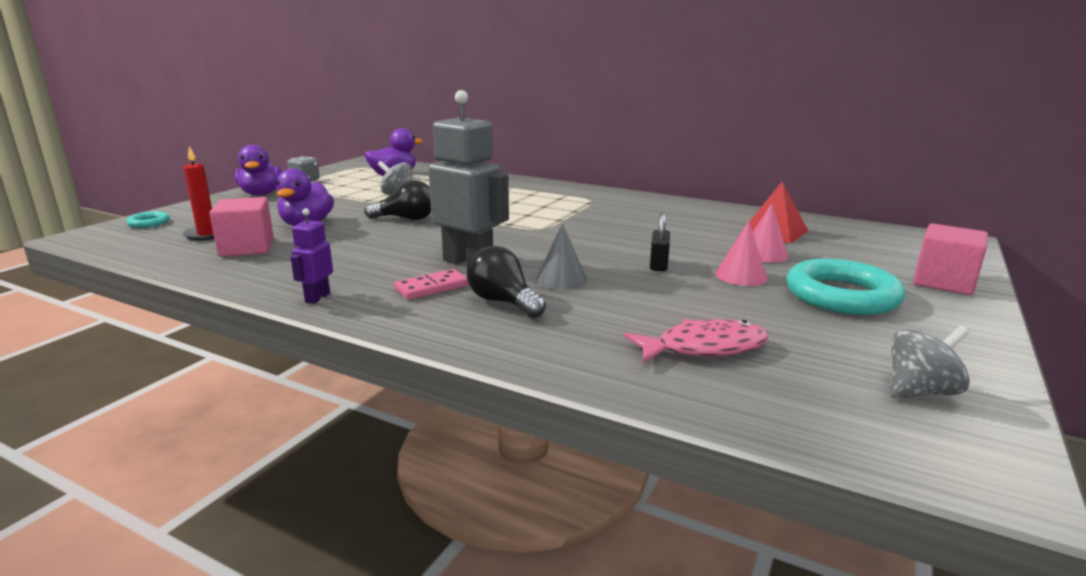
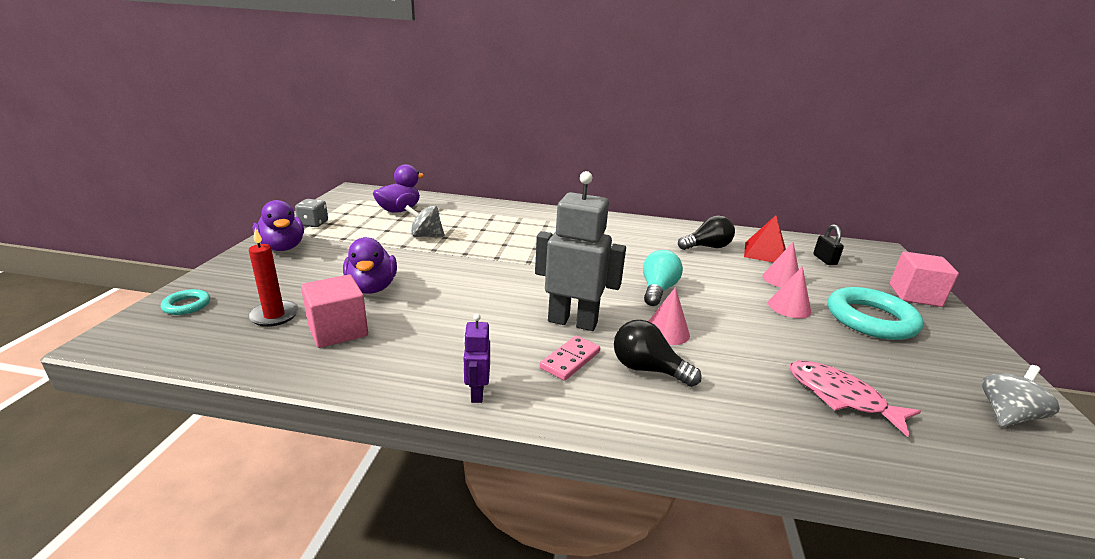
camera: 20 degrees left, 5 degrees up
black light bulb [364,180,431,220] -> black light bulb moved to [678,215,735,250]
grey cone [536,224,587,290] -> pink cone [648,287,690,345]
pink fish [624,319,769,363] -> pink fish turned 105 degrees counterclockwise [790,361,921,437]
black padlock [650,213,670,271] -> black padlock moved to [813,224,844,265]
none -> turquoise light bulb [643,250,683,306]

